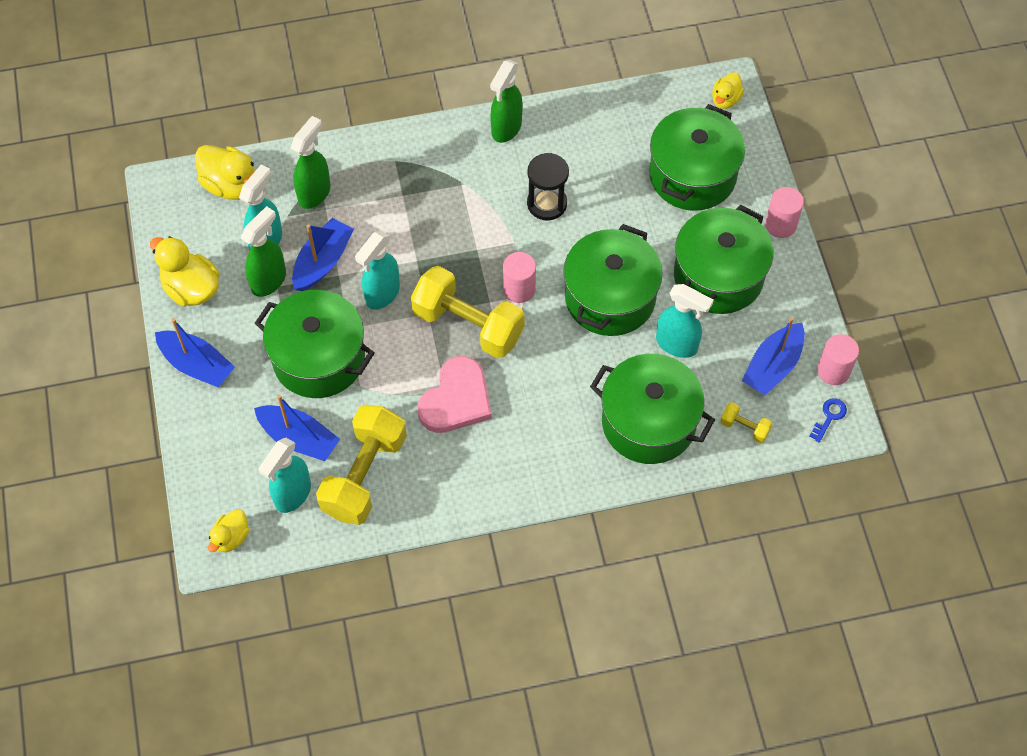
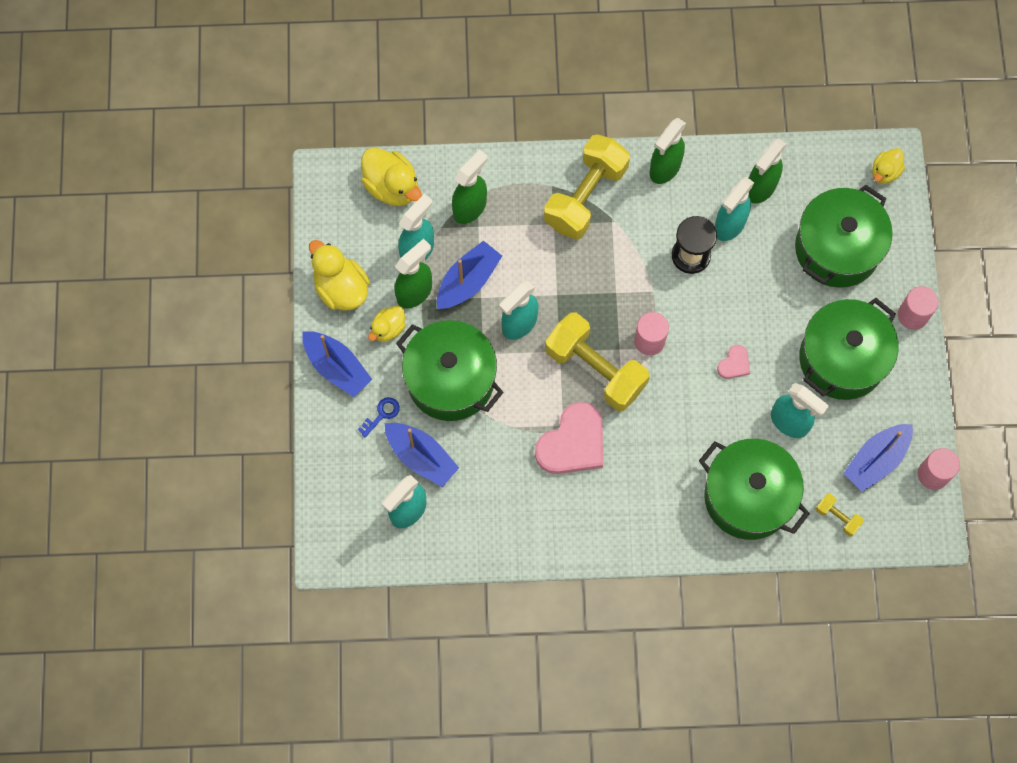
camera: 10 degrees right, 10 degrees up
yellow duck [208,509,249,552] -> yellow duck moved to [368,306,406,342]
yellow dumbbell [316,405,407,525] -> yellow dumbbell moved to [544,134,630,239]
green pot [563,224,662,336] -> pink heart [717,345,750,379]
blue key [809,398,847,442] -> blue key moved to [358,397,400,437]
none -> turquoise spray bottle [715,177,754,241]
none -> green spray bottle [749,138,787,204]

